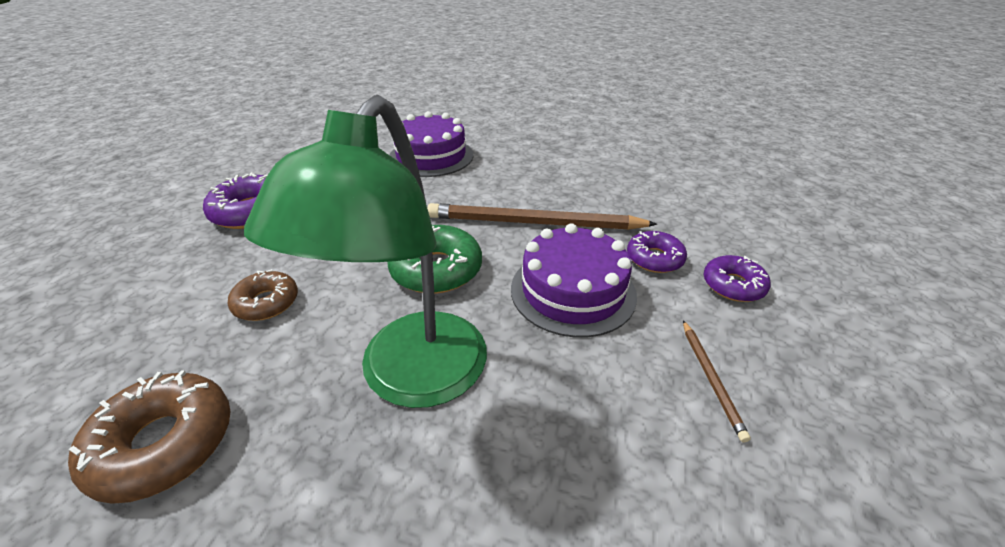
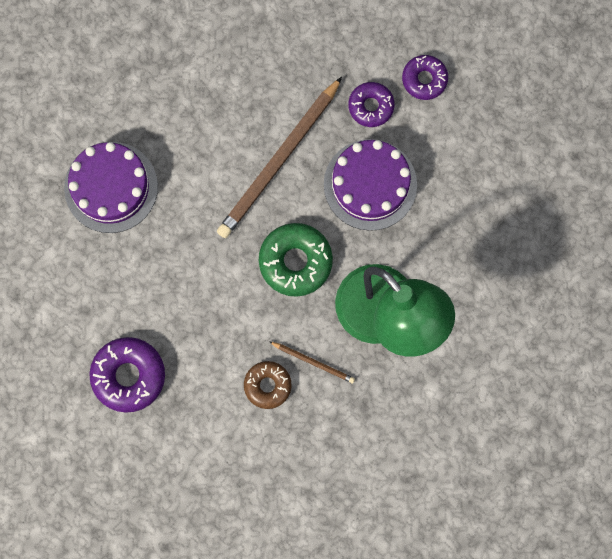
camera: 60 degrees left, 40 degrees up
brown donut [68,370,231,504] -> none
brown pencil [683,320,751,442] -> brown pencil moved to [269,341,355,383]

